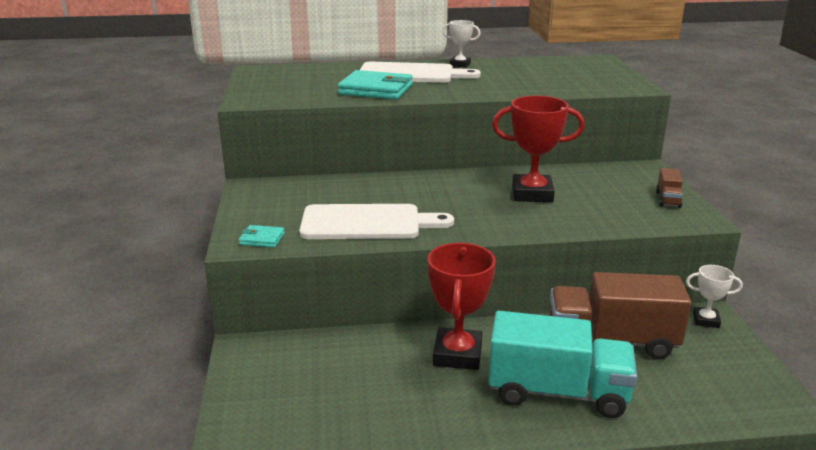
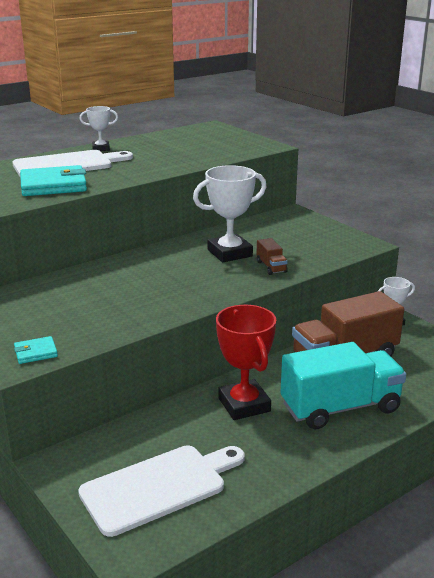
camera: 30 degrees left, 0 degrees up
white cutting board [299,204,454,239] -> white cutting board moved to [78,445,245,537]
red trophy [492,96,585,202] -> white trophy [193,165,267,263]
brown truck [656,168,683,208] -> brown truck moved to [257,238,288,275]

